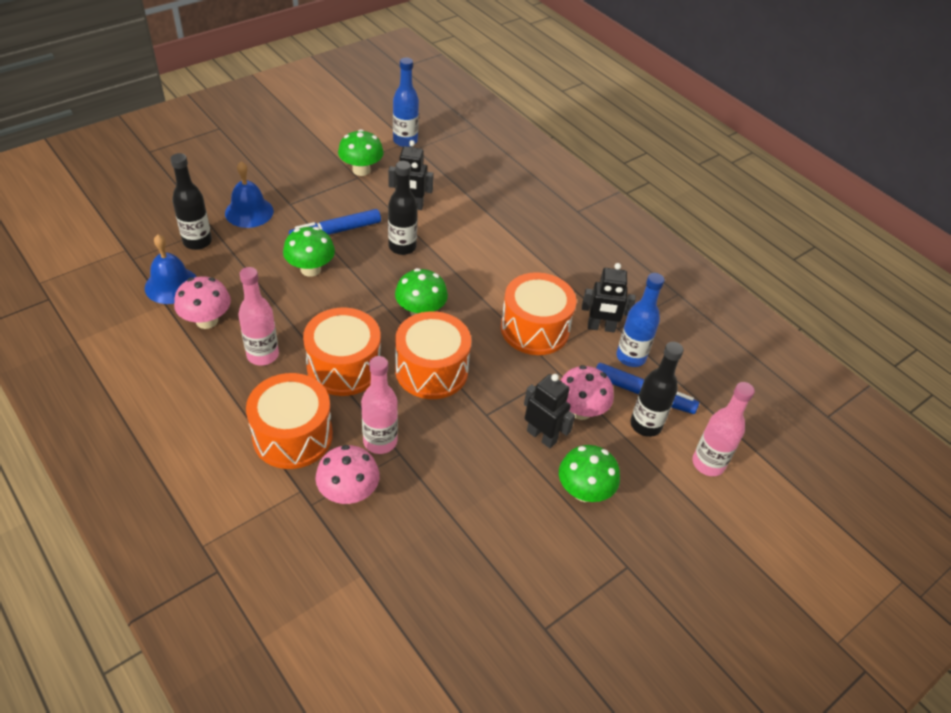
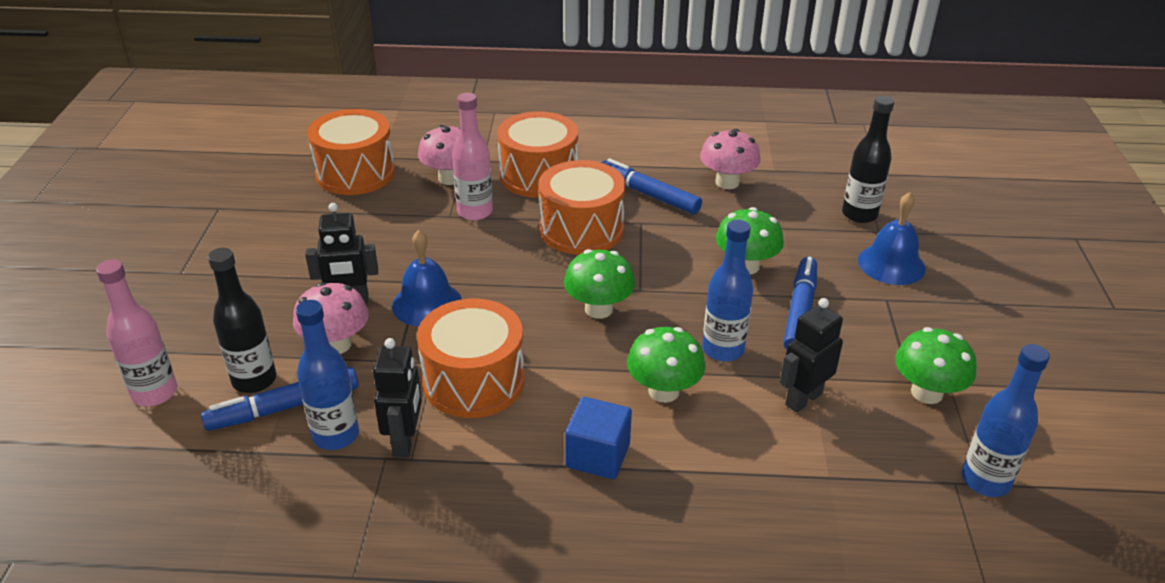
camera: 135 degrees right, 10 degrees down
blue bell [145,234,197,304] -> blue bell moved to [392,230,462,327]
pink bottle [238,267,279,365] -> blue marker [601,158,702,214]
black bottle [388,161,417,255] -> blue bottle [702,220,754,362]
orange drum [395,311,471,399] -> orange drum moved to [307,109,395,195]
green mushroom [559,445,620,502] -> green mushroom moved to [627,327,705,403]
black robot [582,263,636,332] -> black robot turned 135 degrees clockwise [373,338,422,457]
none -> blue cube [565,397,632,479]

